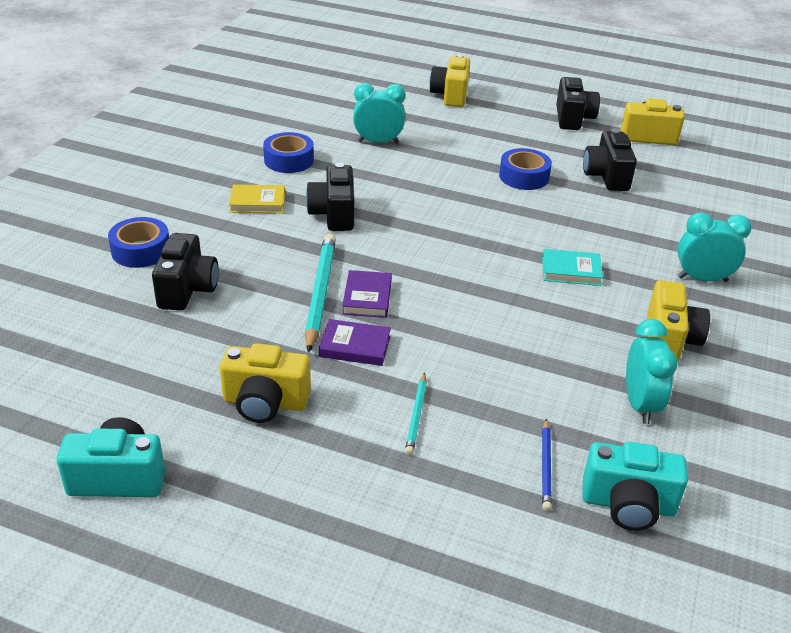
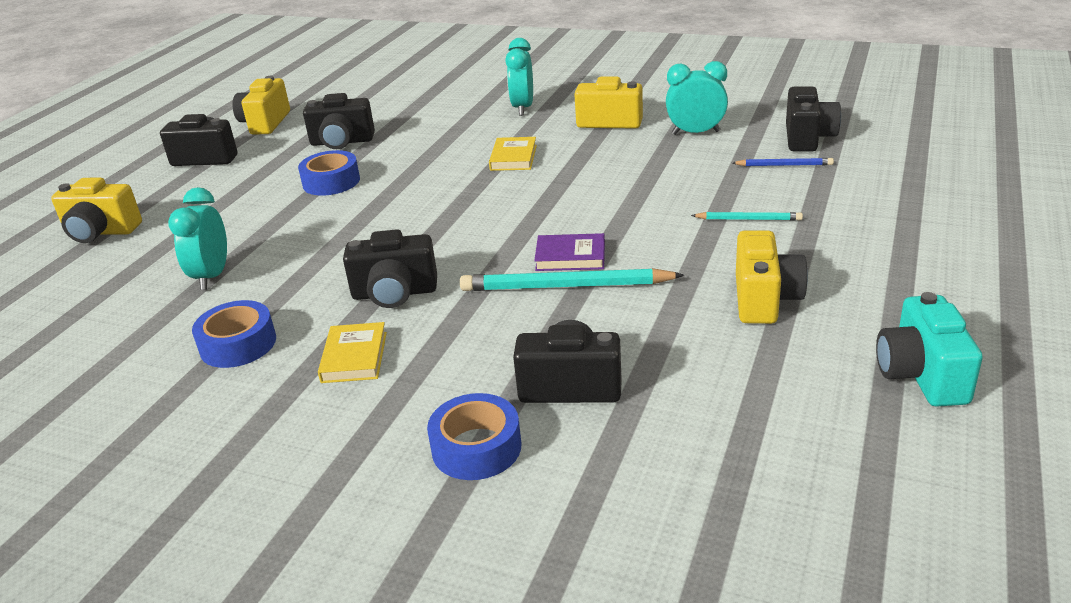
camera: 85 degrees left, 5 degrees down
purple book [319,319,391,366] -> none
turquoise book [542,249,603,286] -> yellow book [489,137,537,171]
turquoise camera [582,442,688,531] -> black camera [786,86,841,152]

